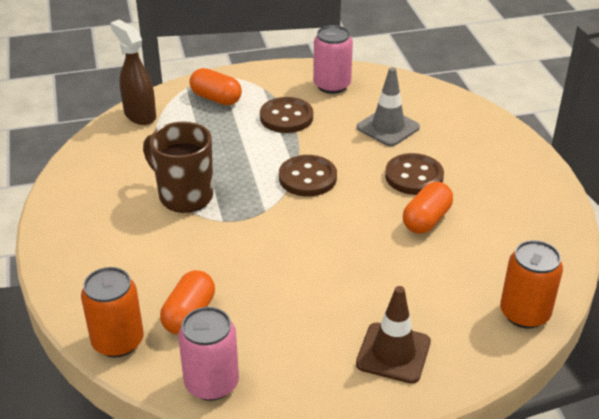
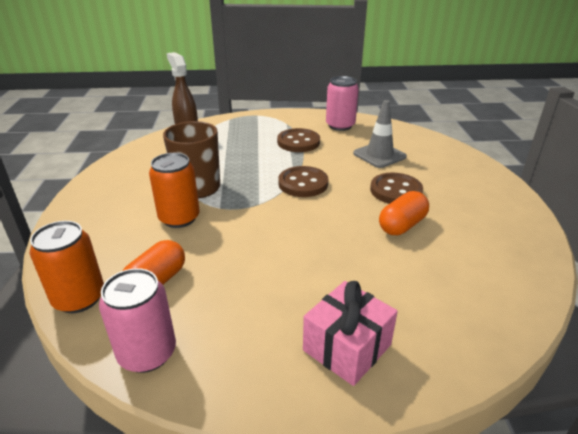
camera: 10 degrees right, 5 degrees down
orange capsule [190,68,242,105] -> none
brown traffic cone [356,286,431,384] -> pink gift [303,281,398,386]
orange can [500,240,563,328] -> orange can moved to [149,153,200,228]

